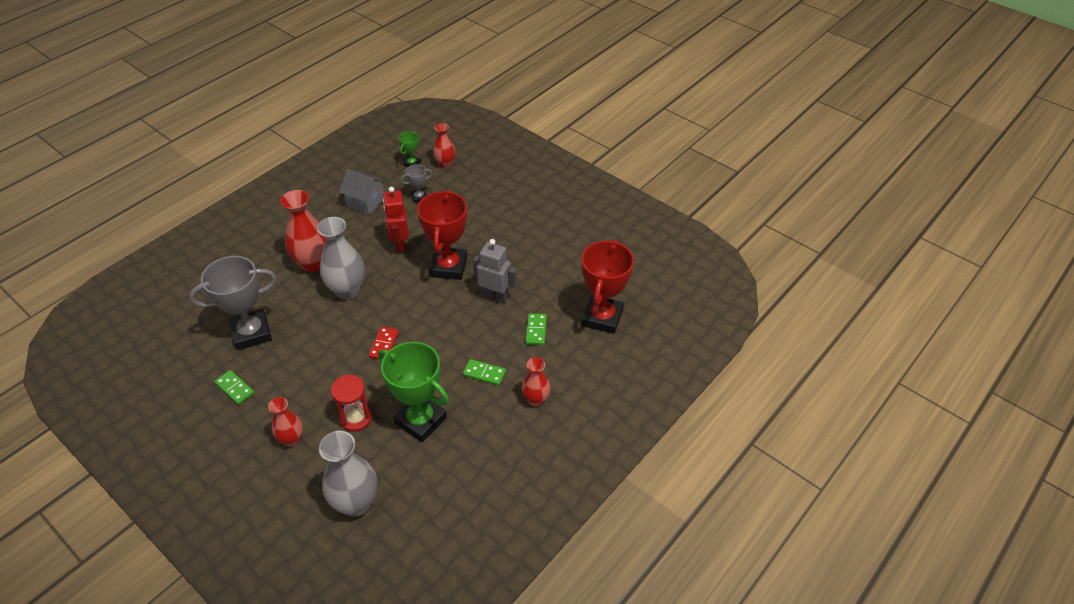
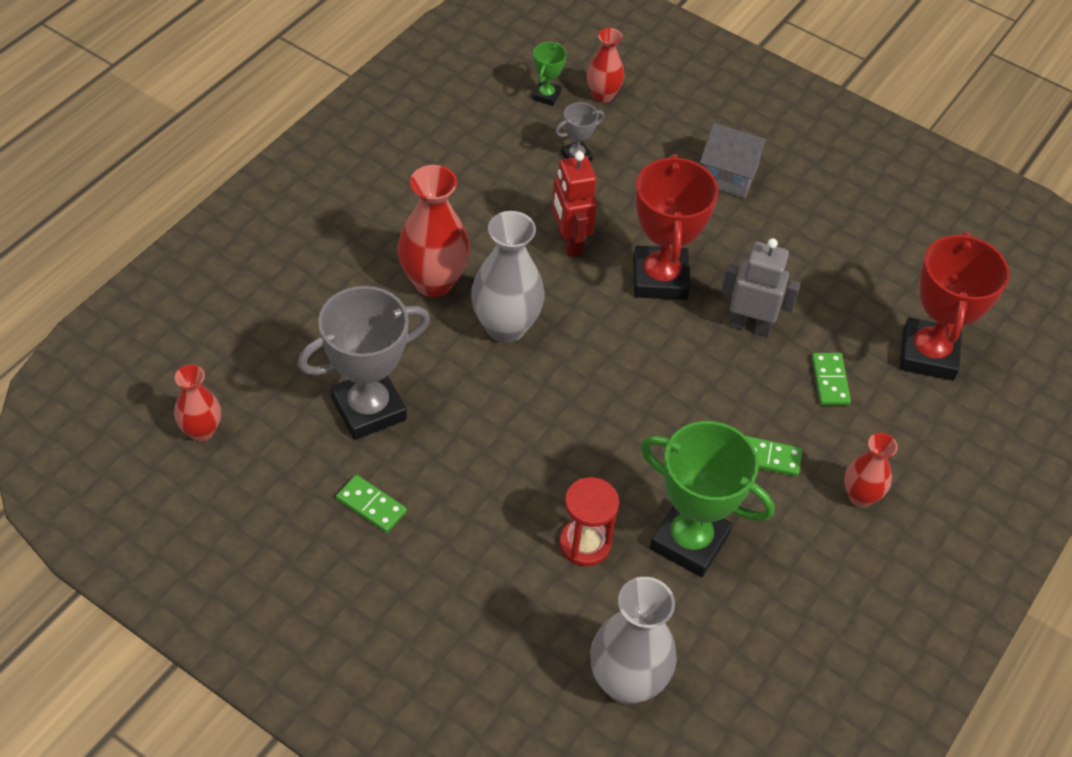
camera: 10 degrees left, 5 degrees up
red vase [268,397,303,447] -> red vase moved to [174,365,221,442]
grey house [339,169,386,215] -> grey house moved to [700,123,769,198]
red domino [368,327,399,359] -> none

